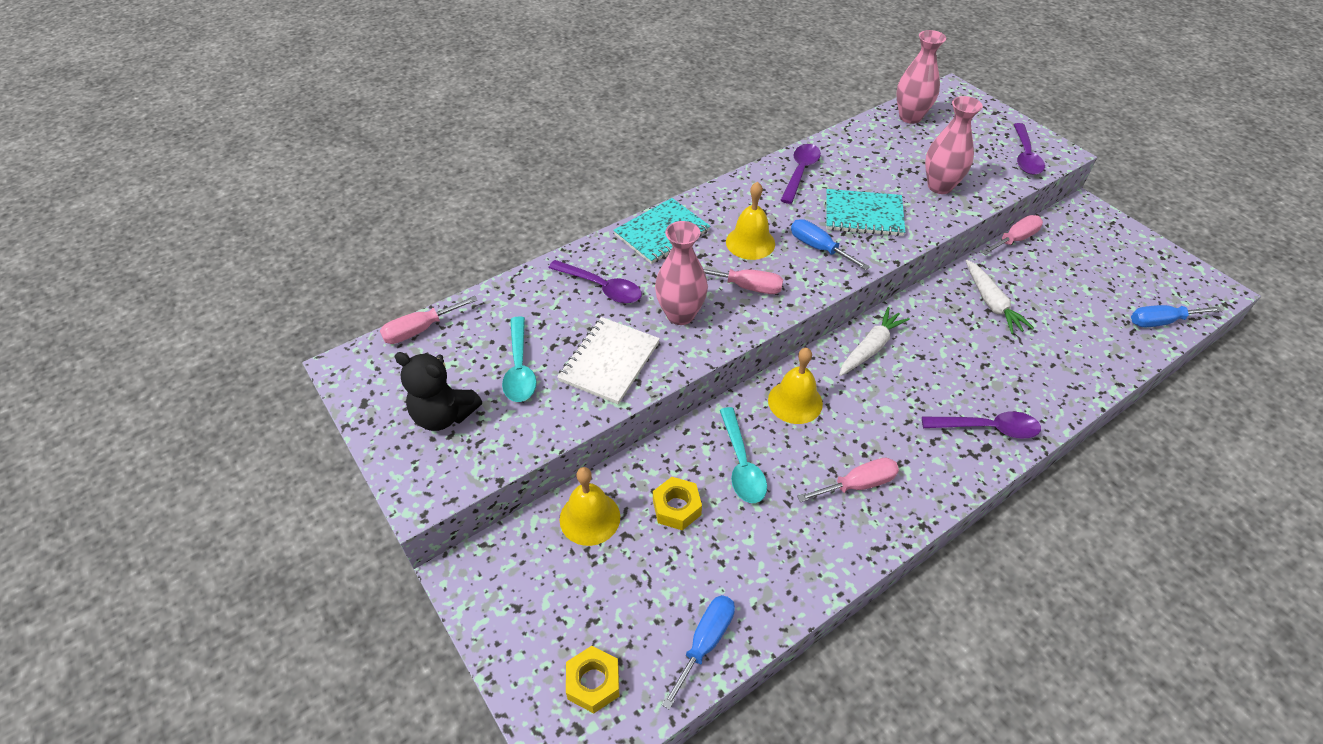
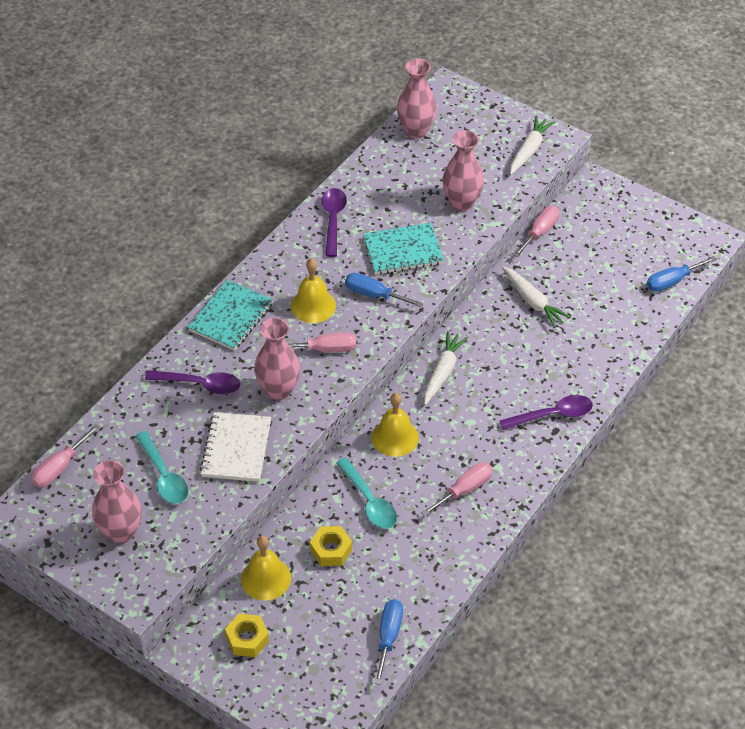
camera: 20 degrees left, 0 degrees up
black teddy bear [394,352,482,431] -> pink vase [92,460,141,544]
yellow nut [566,646,619,713] -> yellow nut moved to [225,614,269,657]
purple spoon [1013,123,1045,175] -> white carrot [510,116,555,175]

